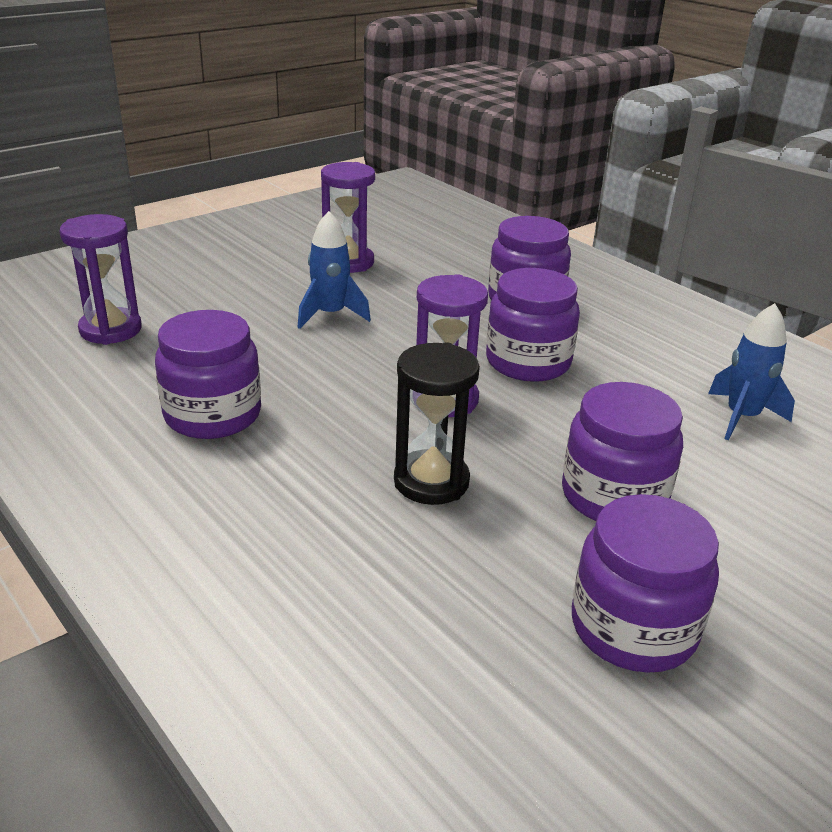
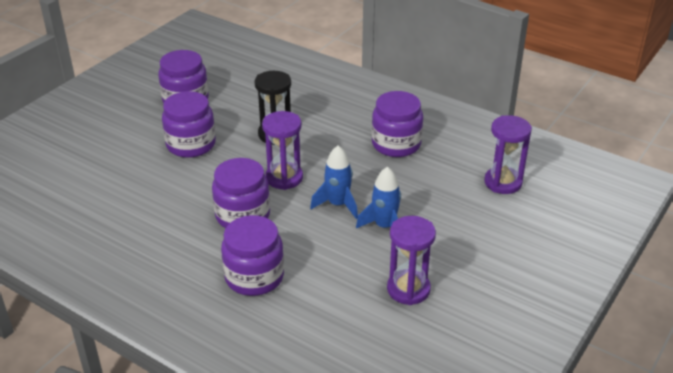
camera: 165 degrees right, 5 degrees up
blue rocket [708,303,795,441] -> blue rocket moved to [310,145,358,219]

